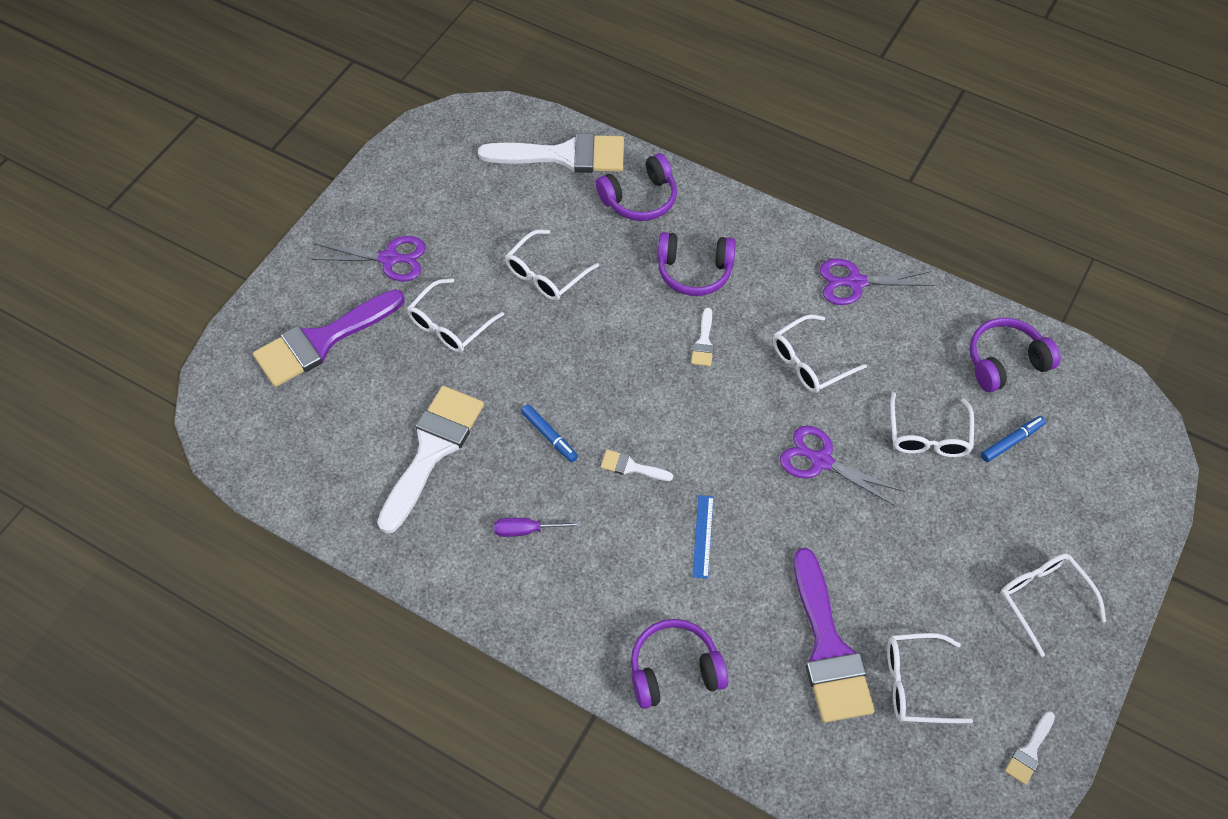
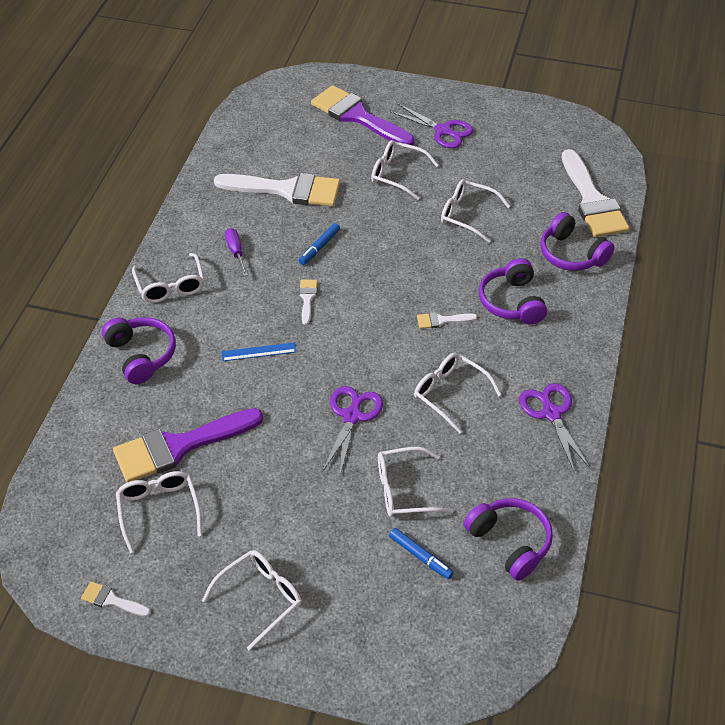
camera: 75 degrees right, 10 degrees down
purple scissors [312,236,426,281] -> purple scissors turned 45 degrees counterclockwise [390,104,473,148]
none -> white glasses [132,253,204,303]

